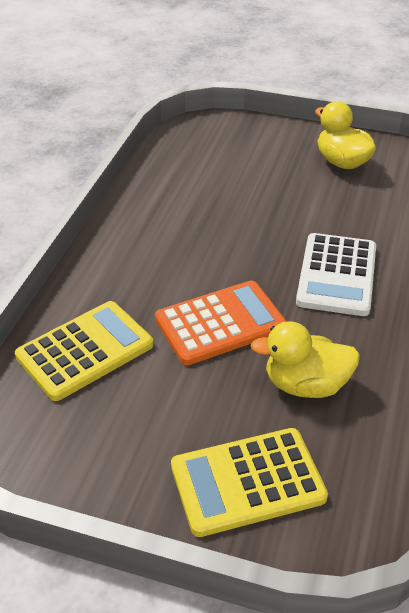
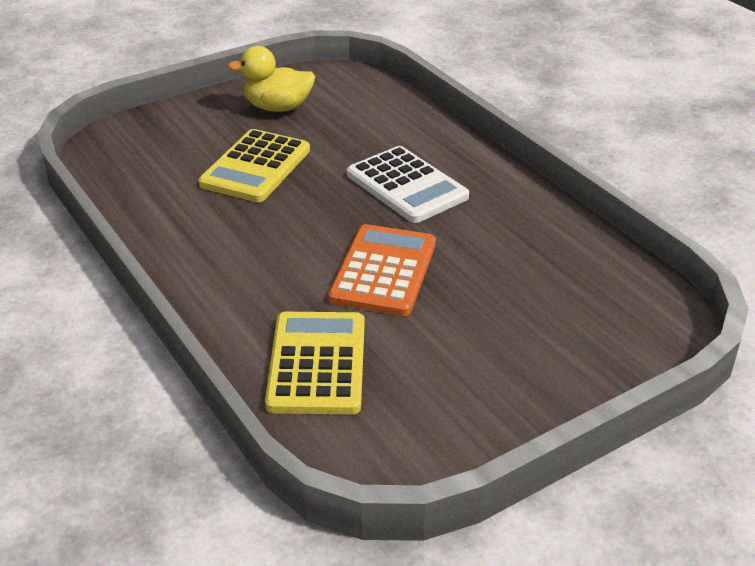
camera: 50 degrees left, 5 degrees down
yellow calculator [171,428,328,537] -> yellow calculator moved to [199,129,310,202]
yellow duck [251,321,360,398] -> none

